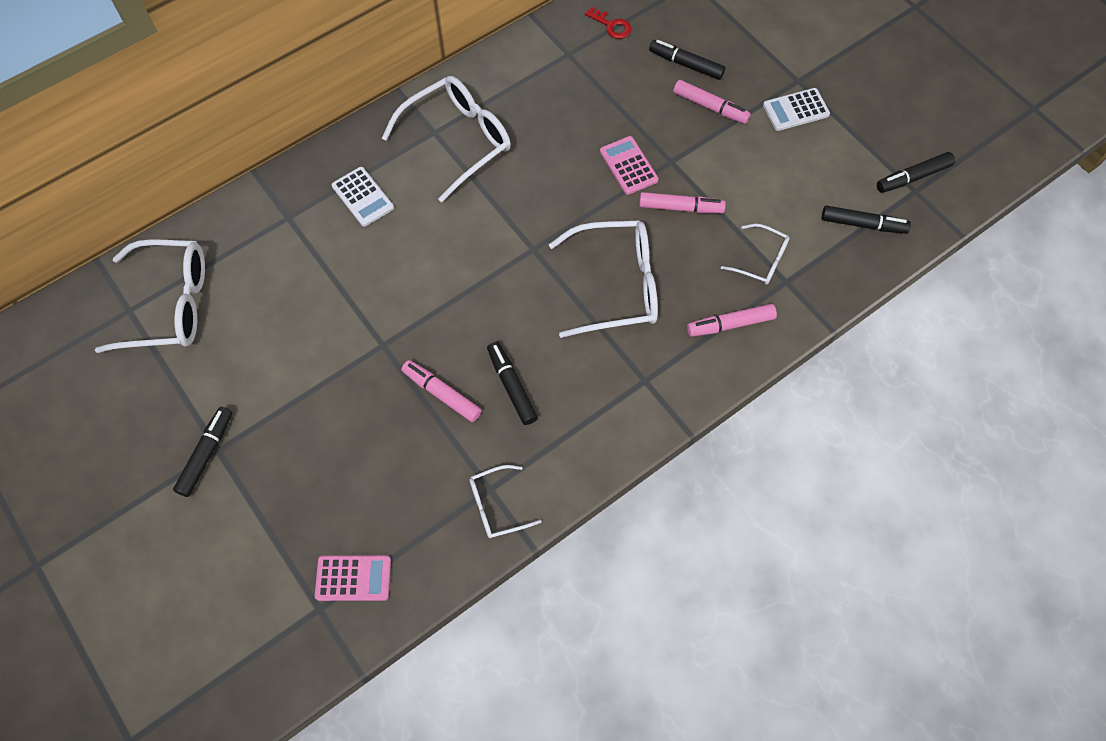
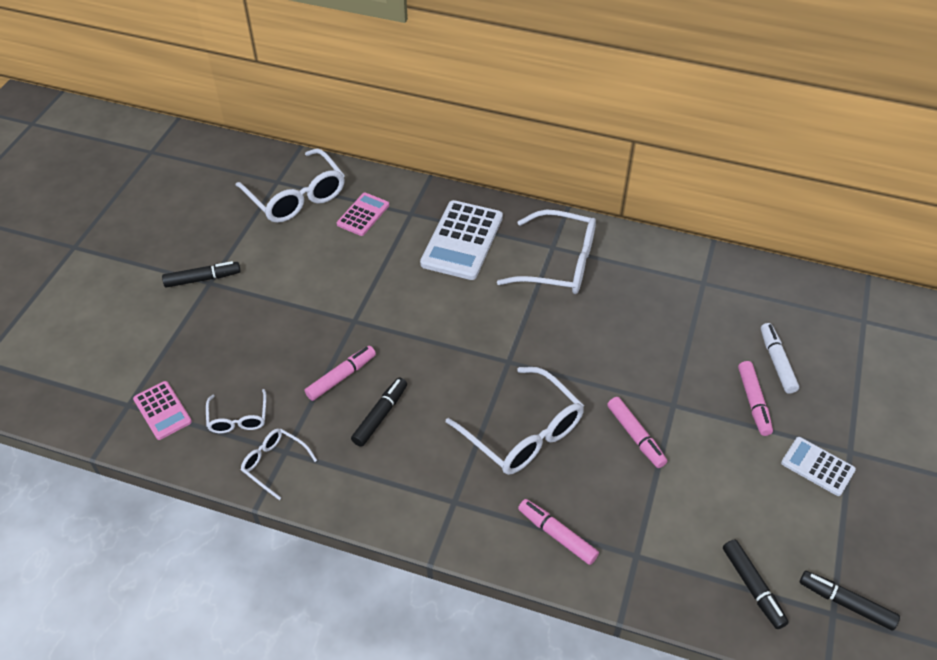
camera: 55 degrees right, 15 degrees down
white calculator [332,167,394,227] -> white calculator [420,200,503,280], size x1.78
pink marker [401,360,482,422] -> pink marker turned 45 degrees clockwise [305,346,376,401]
red key [585,7,631,39] -> none
pink calculator [600,136,658,195] -> pink calculator moved to [337,193,389,236]
black marker [649,40,726,80] -> white marker [761,323,799,394]
white glasses [721,224,790,285] -> white glasses moved to [206,389,267,433]

